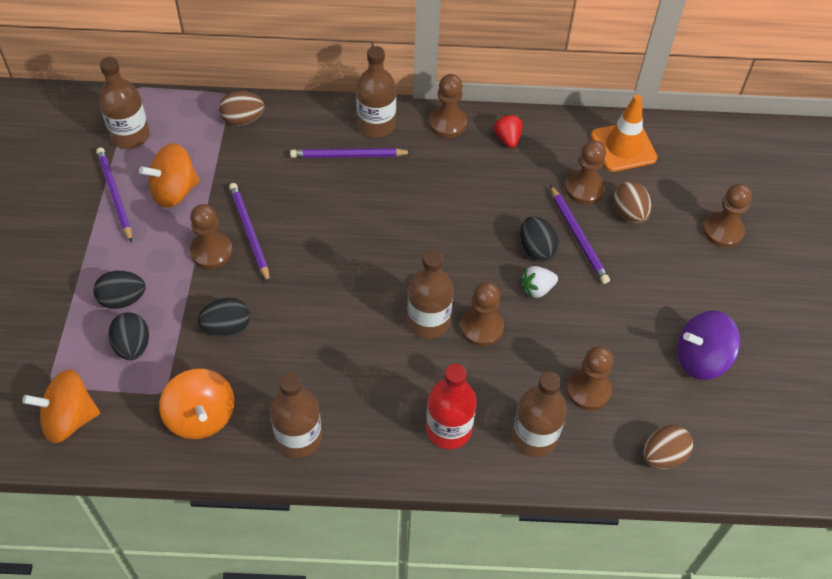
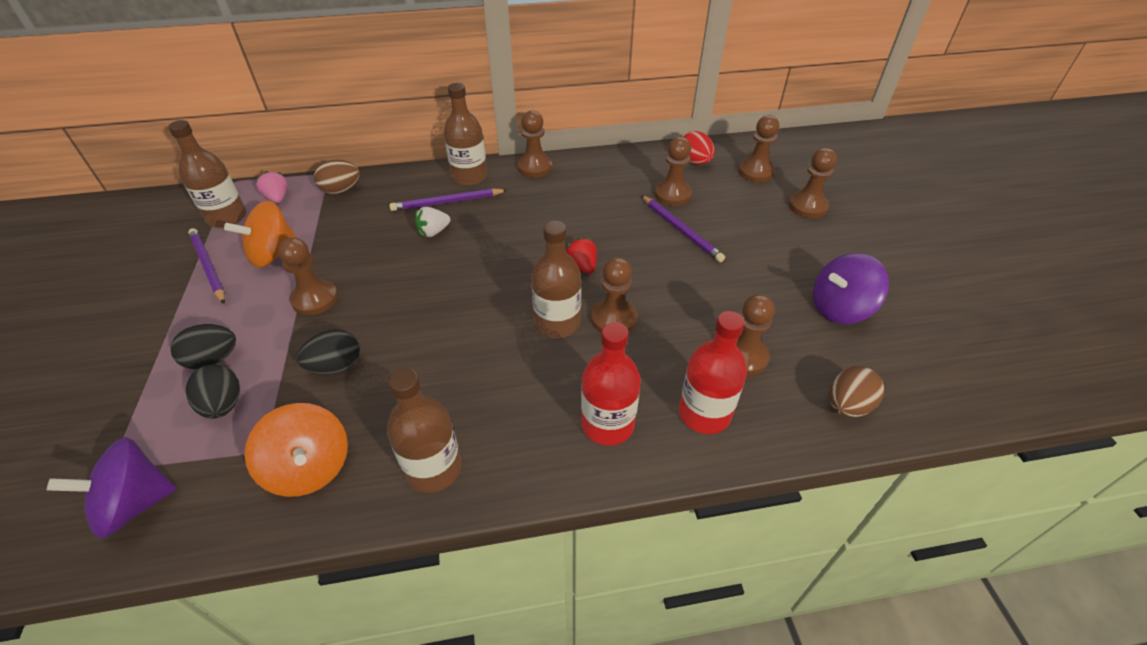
camera: 10 degrees left, 10 degrees down
orange spinning top [22,369,100,443] -> purple spinning top [47,437,177,539]
purple pencil [229,183,270,283] -> none
red strawberry [494,114,523,148] -> red strawberry moved to [566,237,597,274]
brown bottle [512,372,567,457] -> red bottle [679,311,747,434]
black egg [520,216,559,262] -> none
white strawberry [521,266,558,298] -> white strawberry moved to [415,207,450,237]
orange traffic cone [591,94,657,172] -> red egg [684,131,715,165]
brown egg [613,181,652,224] -> none
none -> pink strawberry [256,171,288,203]
none -> brown pawn [738,115,779,183]

